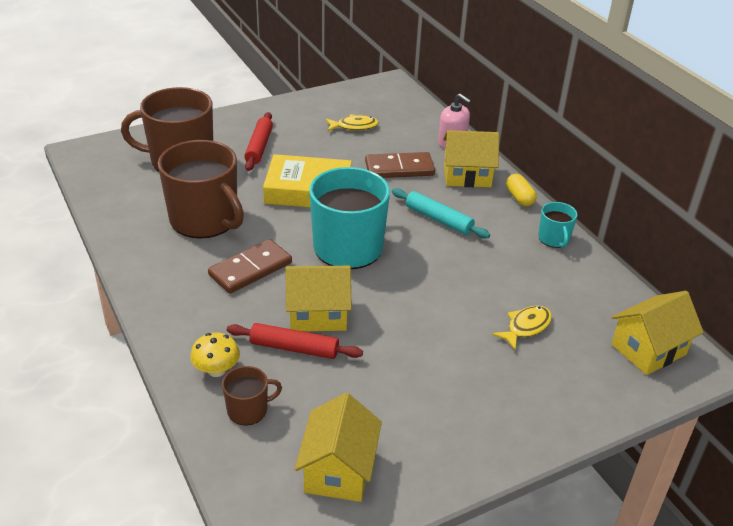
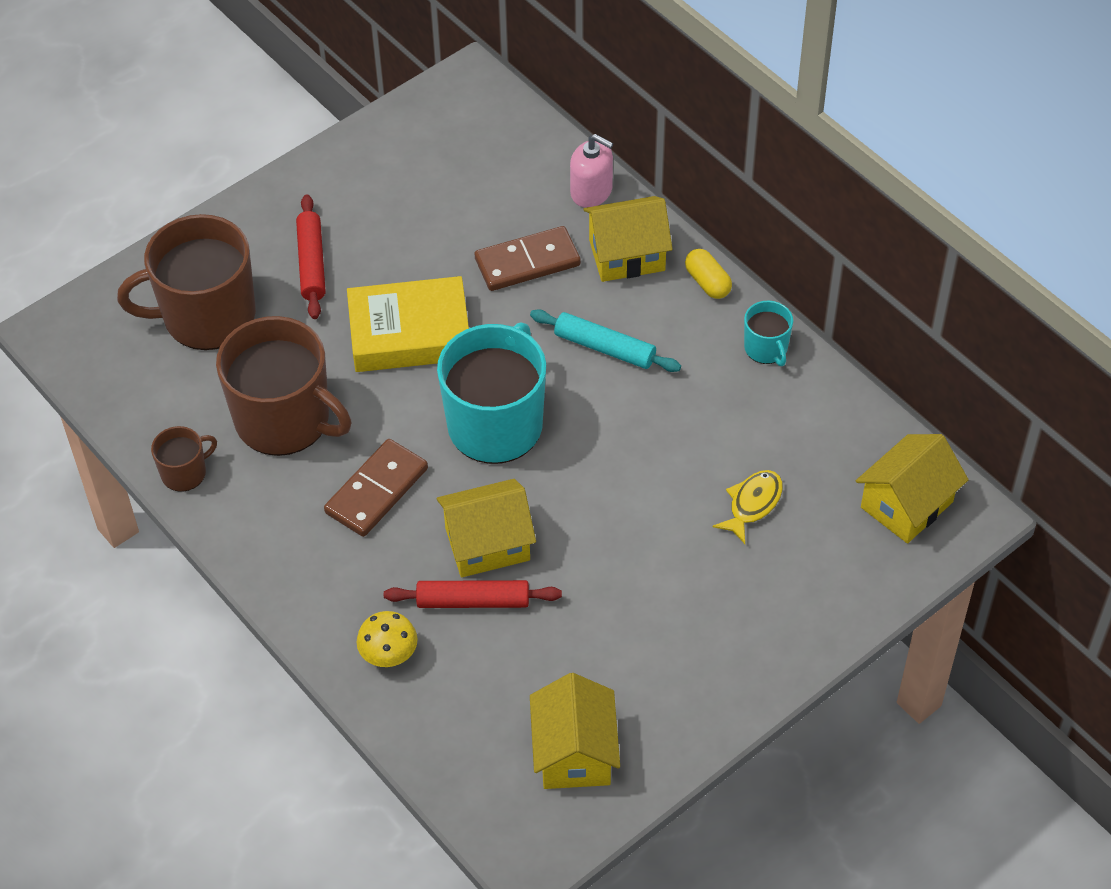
camera: 10 degrees left, 15 degrees up
brown mug [222,366,282,425] -> brown mug moved to [151,426,217,492]
yellow fish [325,114,379,131] -> none

